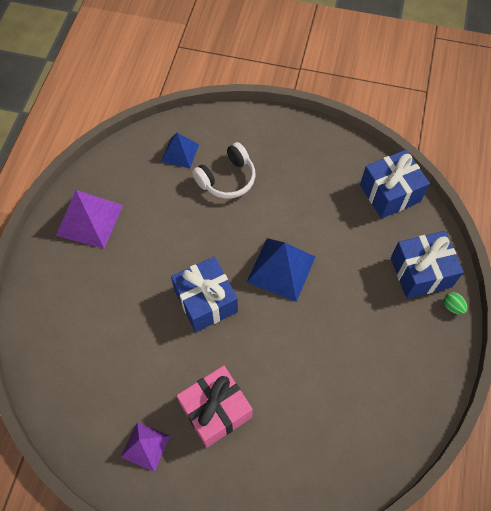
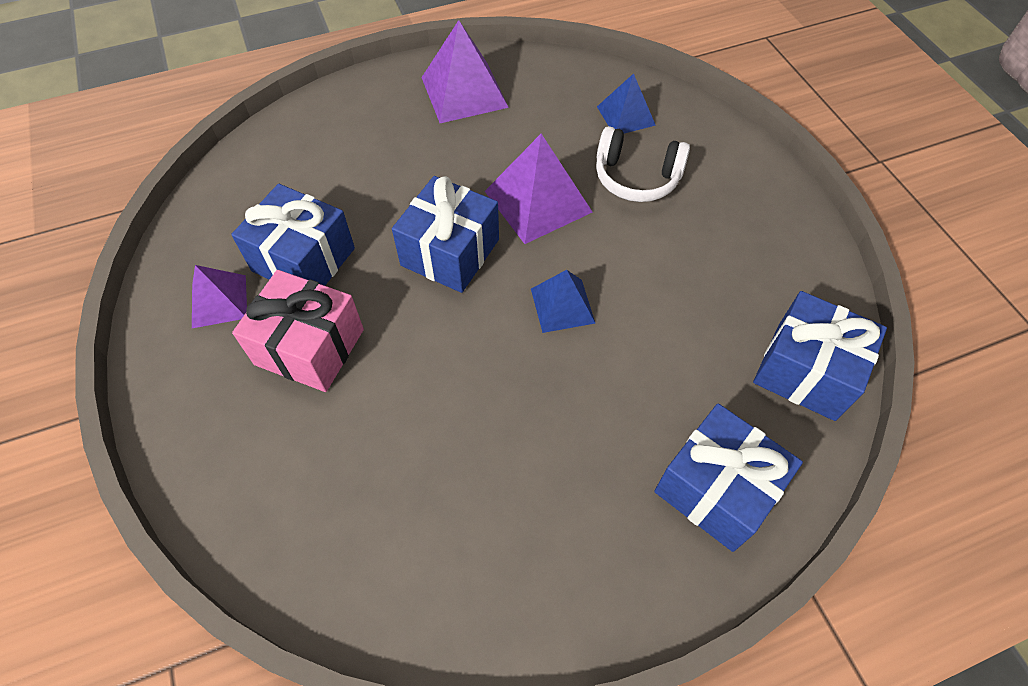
camera: 55 degrees right, 5 degrees down
blue pyramid [247,238,315,302] -> blue pyramid [531,270,595,333], size x0.62
green egg [444,292,467,315] -> none
none -> blue gift [231,184,355,286]
none -> purple pyramid [485,134,593,244]

